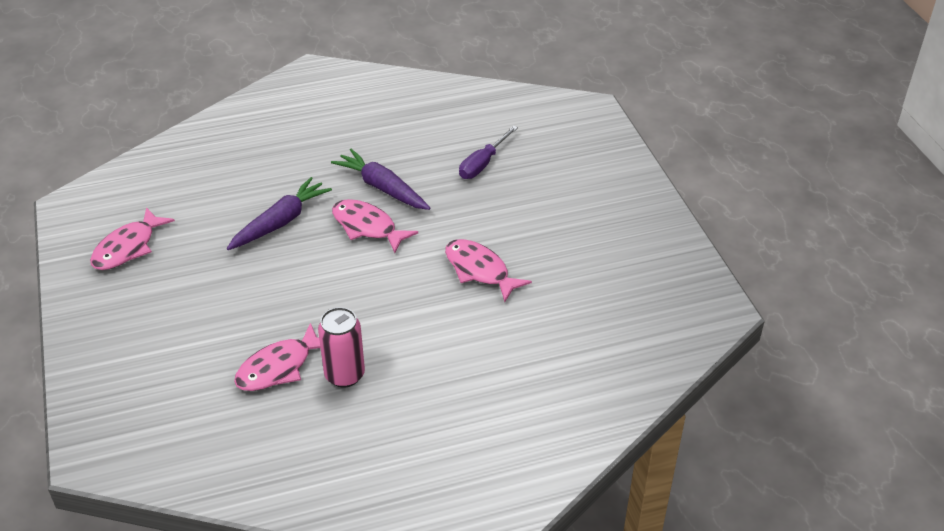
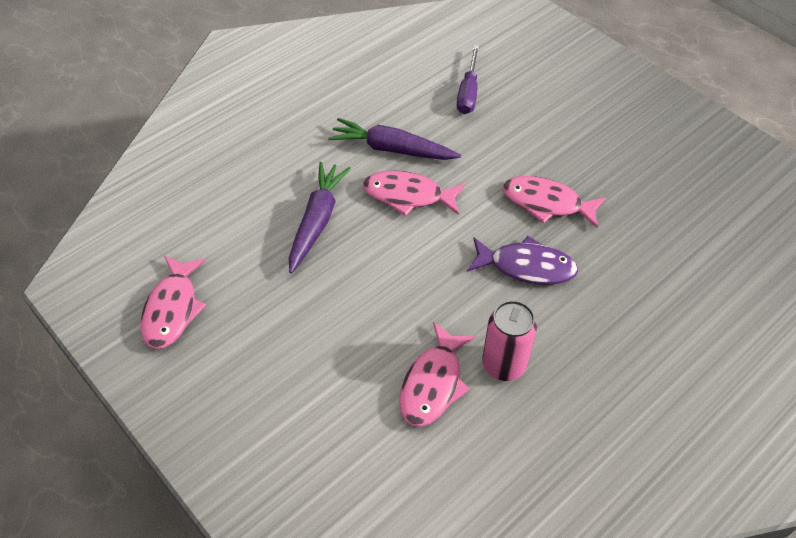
camera: 25 degrees left, 10 degrees up
none -> purple fish [467,236,578,285]

